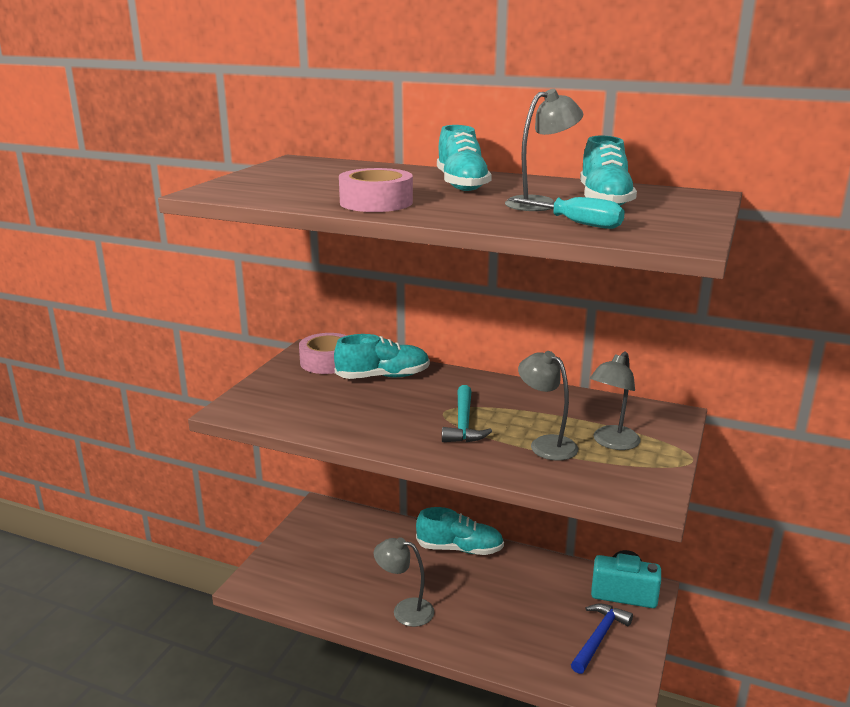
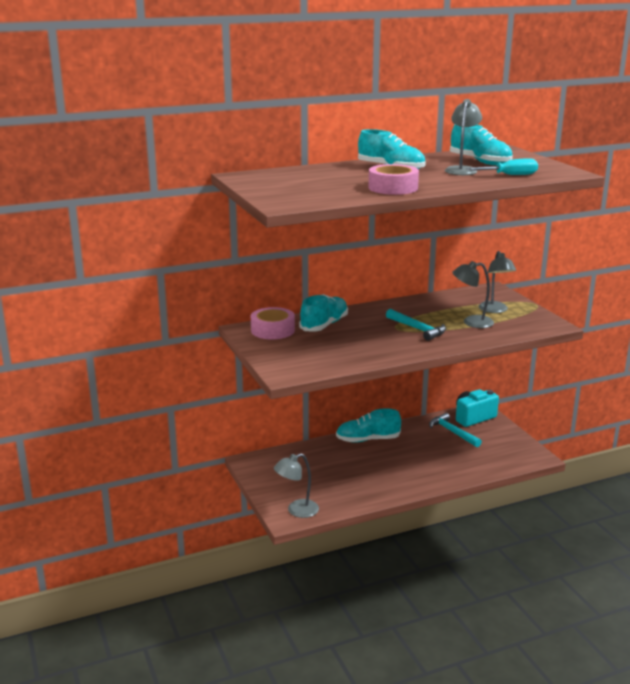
camera: 45 degrees left, 0 degrees up
grey lamp [374,538,434,627] -> grey lamp moved to [274,454,319,518]
turquoise shoe [416,507,504,555] -> turquoise shoe turned 150 degrees counterclockwise [336,408,401,442]
blue hammer [571,604,633,674] -> none
none -> turquoise hammer [429,413,482,447]

